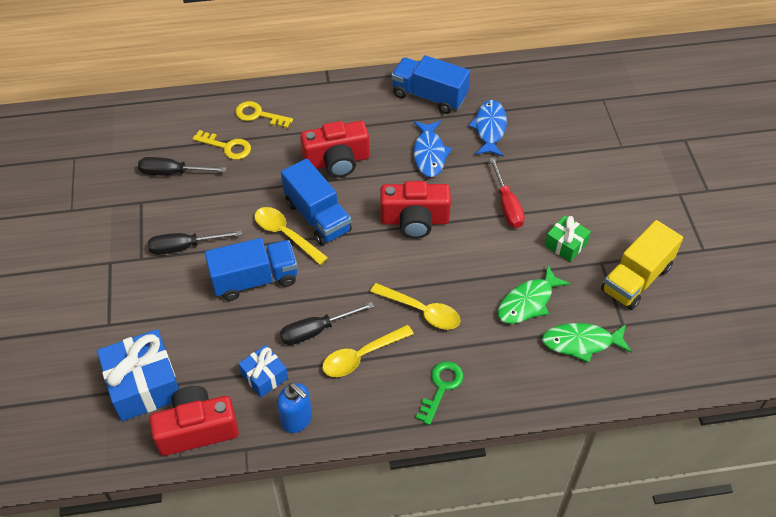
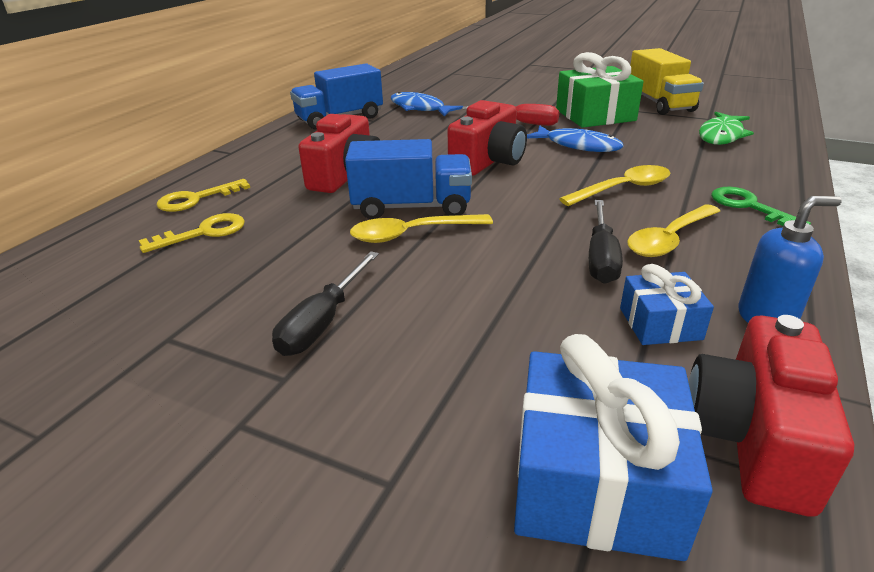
camera: 55 degrees left, 20 degrees down
black screwdriver [138,157,226,175] -> none
blue truck [205,238,298,301] -> none
yellow spoon [322,325,414,377] -> yellow spoon turned 45 degrees clockwise [627,204,720,257]
blue fish [414,121,452,177] -> blue fish moved to [527,125,624,152]
green fish [498,266,571,324] -> none
green gift [545,215,591,262] -> green gift [556,52,644,128], size x1.81

